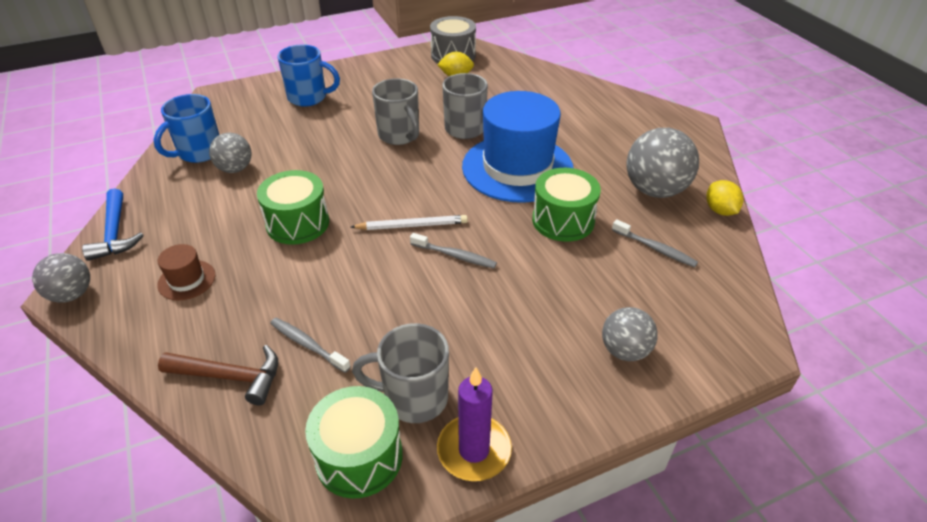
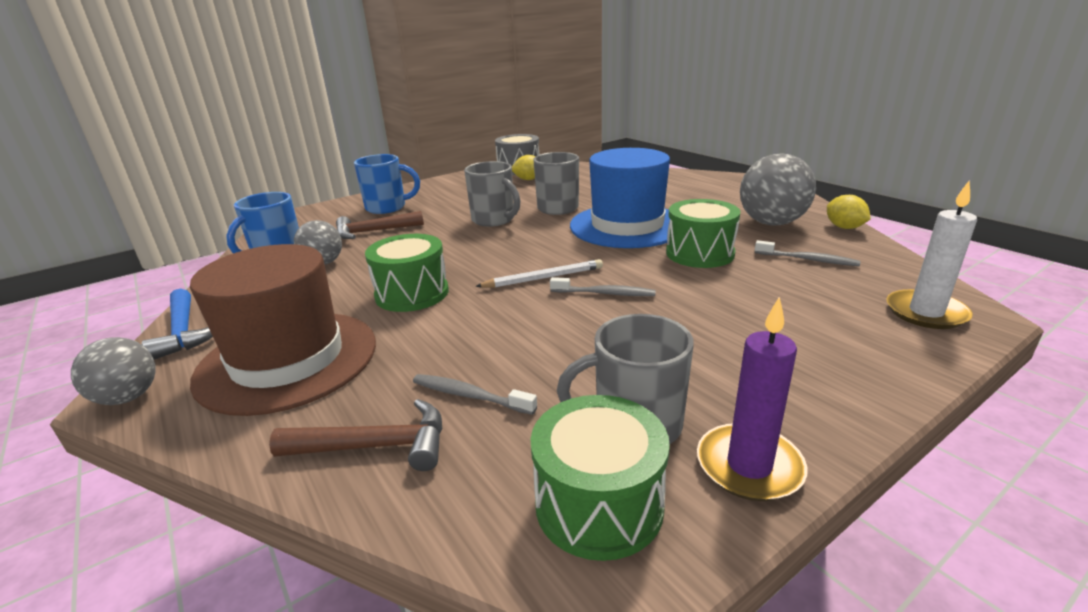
camera: 10 degrees left, 15 degrees down
brown hat [157,244,215,301] -> brown hat [190,244,376,416], size x2.42
grey ball [602,307,658,361] -> none
none -> brown hammer [336,211,424,239]
none -> white candle [886,181,977,329]

